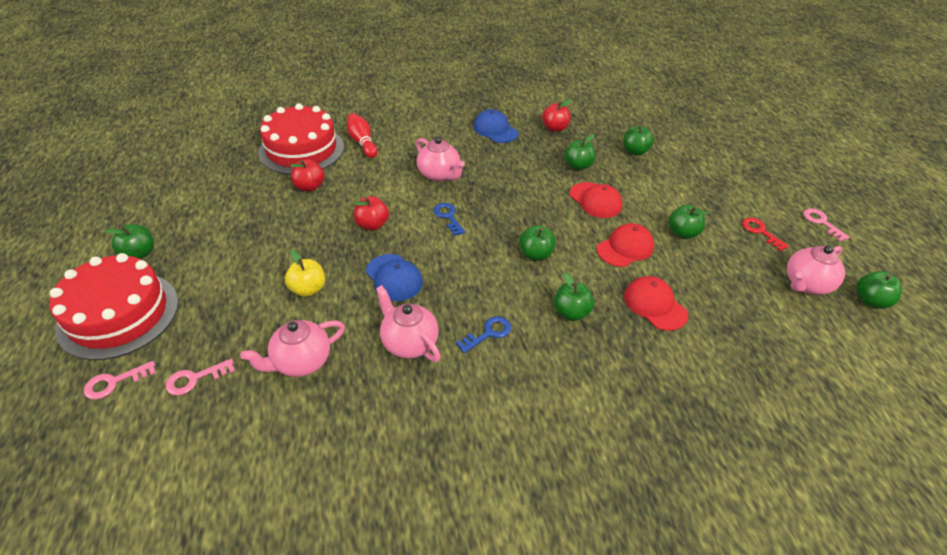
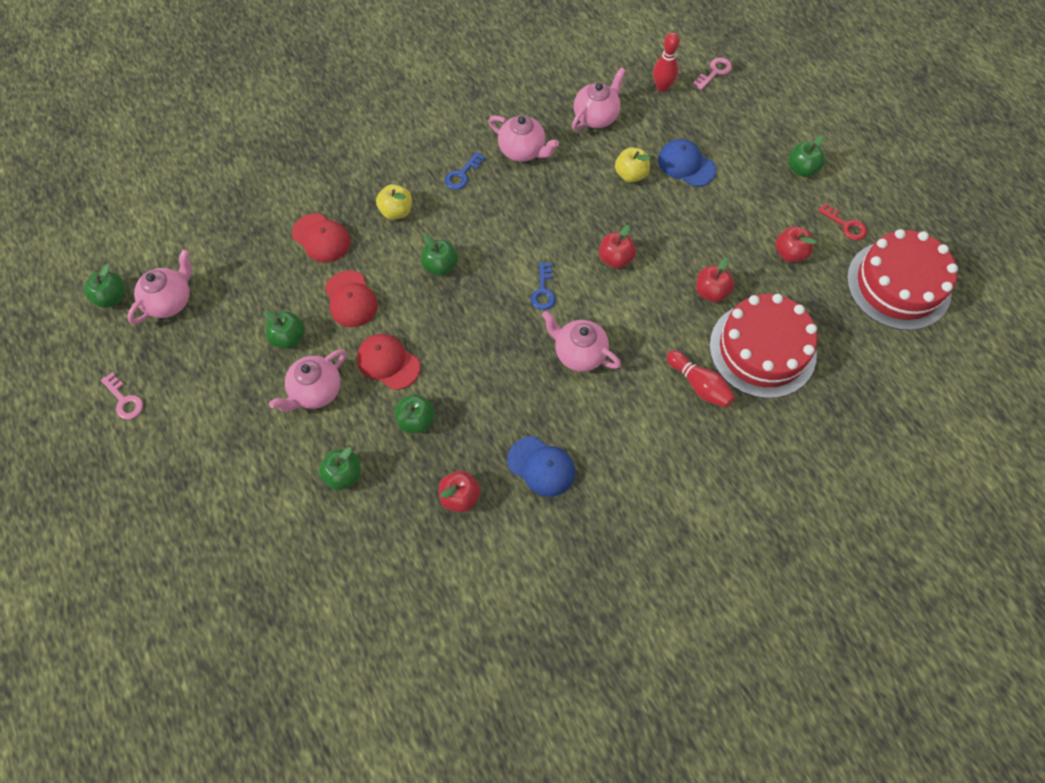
camera: 165 degrees right, 20 degrees up
red cake [50,253,179,360] -> red cake moved to [847,229,958,330]
pink key [166,359,235,395] -> red bowling pin [653,32,680,92]
blue cap [366,254,423,301] -> blue cap moved to [658,139,716,187]
blue key [433,203,465,236] -> blue key turned 45 degrees clockwise [531,262,556,310]
green apple [554,273,594,321] -> yellow apple [376,184,412,220]
red cap [597,223,654,267] -> red cap turned 60 degrees counterclockwise [325,271,378,327]
red key [742,218,789,251] -> red key moved to [818,203,867,240]
none -> pink teapot [269,349,346,412]
none -> red apple [775,226,816,262]

